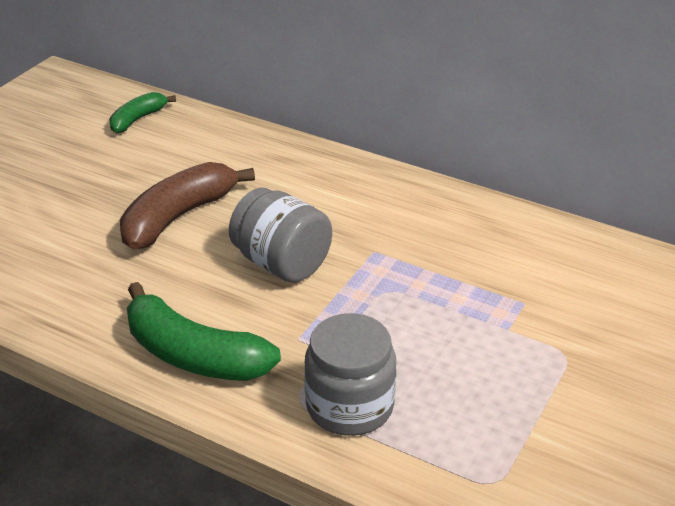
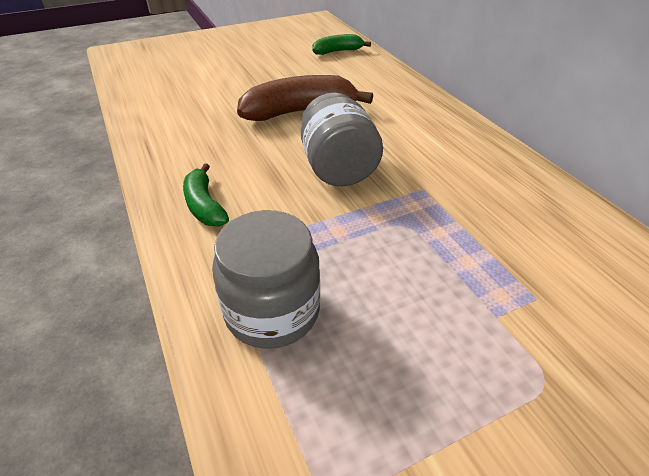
camera: 35 degrees right, 5 degrees up
green banana [127,282,281,381] -> green banana [183,163,229,226], size x0.57

